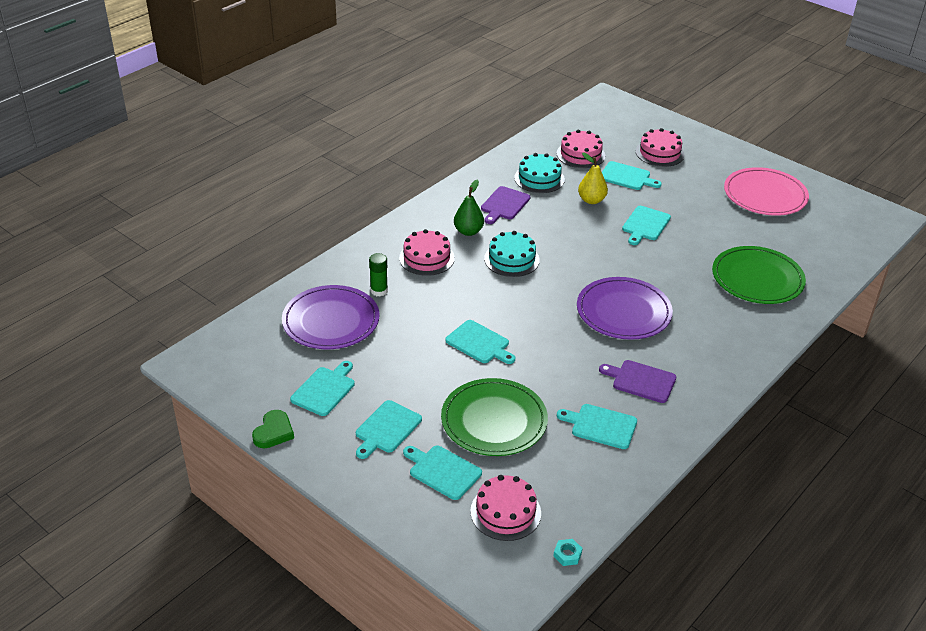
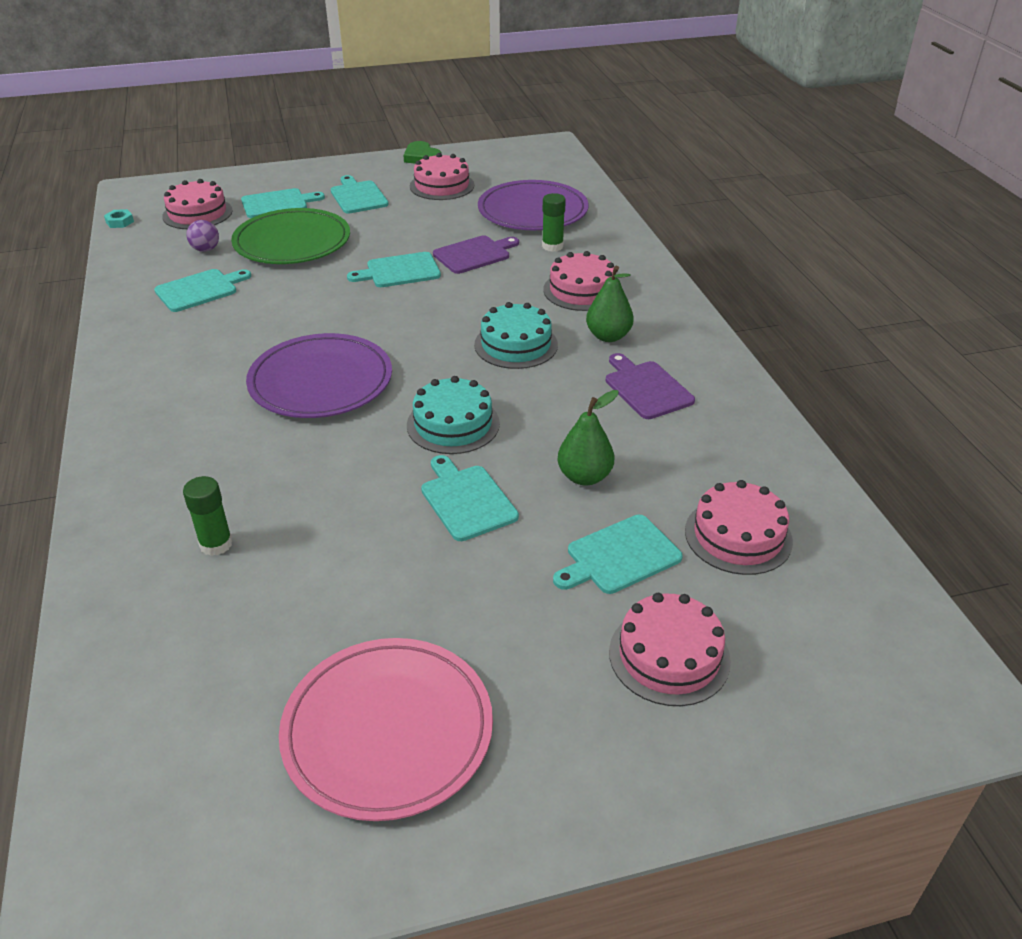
camera: 125 degrees right, 0 degrees up
turquoise cutting board [290,361,355,416] -> pink cake [410,153,474,200]
turquoise cake [514,153,565,193] -> turquoise cake moved to [407,376,500,454]
yellow pear [578,153,608,204] -> green pear [558,390,619,485]
purple cutting board [599,360,676,403] -> purple cutting board moved to [433,236,519,274]
green plate [712,246,806,304] -> green glue stick [183,476,233,556]
none -> purple ball [186,220,219,252]

